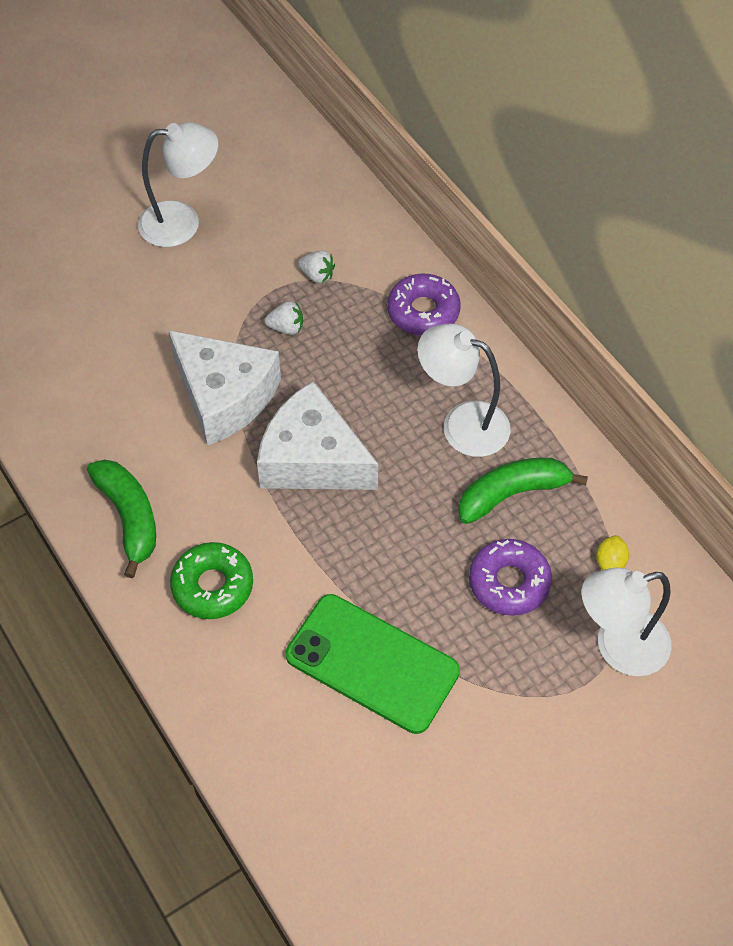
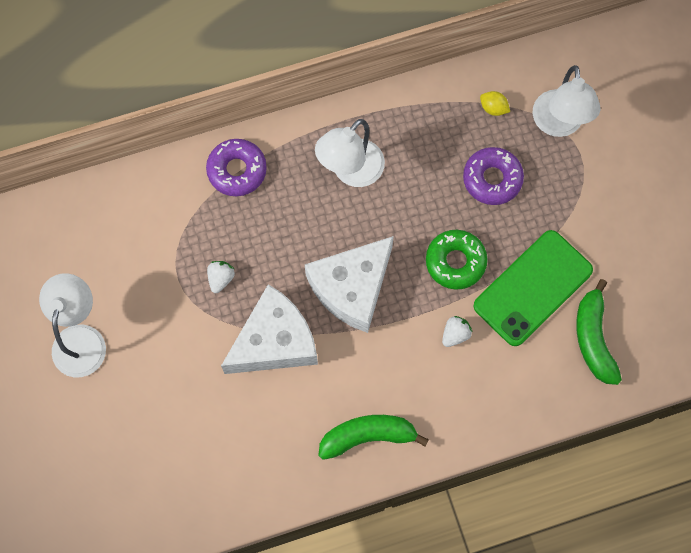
camera: 75 degrees left, 15 degrees up
green donut [170,542,253,619] -> green donut moved to [426,230,488,290]
white strawberry [298,251,335,283] -> white strawberry moved to [442,316,472,347]
green banana [458,458,588,524] -> green banana moved to [576,279,622,385]

